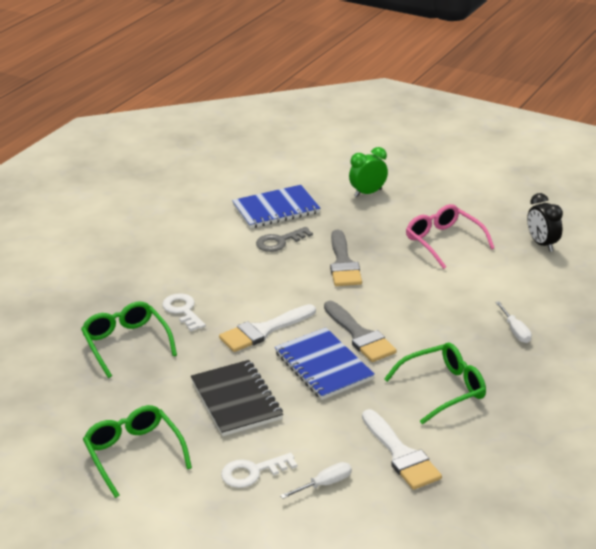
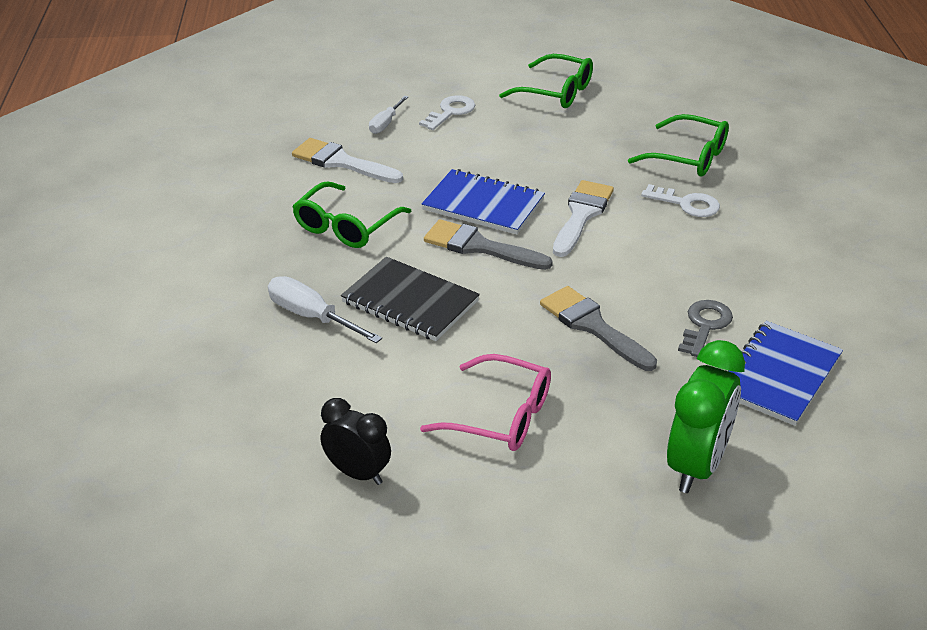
camera: 145 degrees right, 5 degrees up
black notebook [191,360,283,436] -> black notebook moved to [341,257,480,341]
green clock [349,147,388,197] -> green clock [667,340,745,493], size x1.53
white screwdriver [495,301,532,343] -> white screwdriver [268,276,382,343], size x1.57

